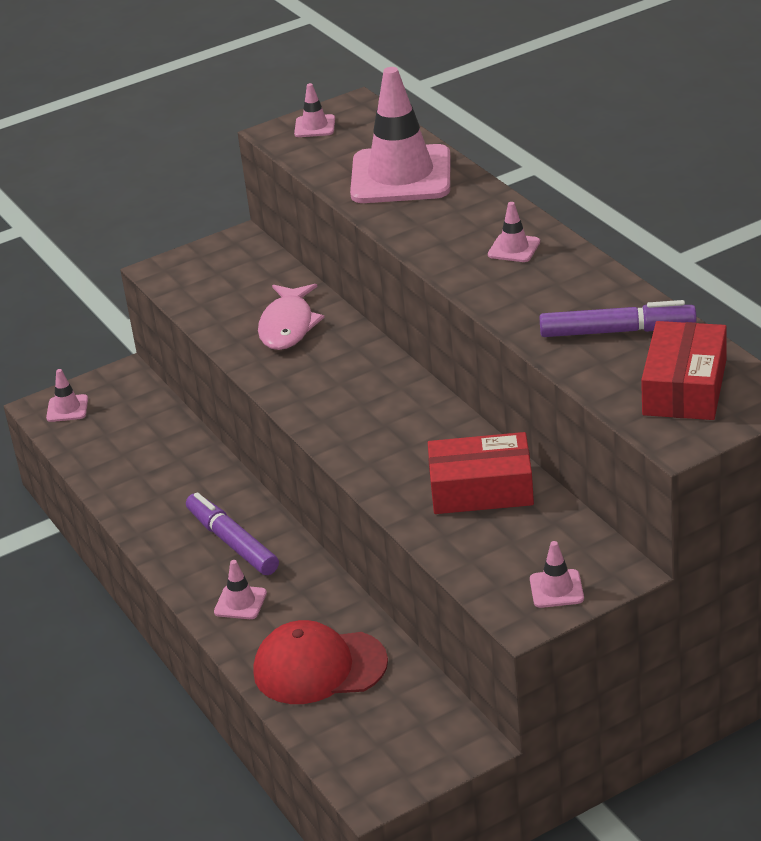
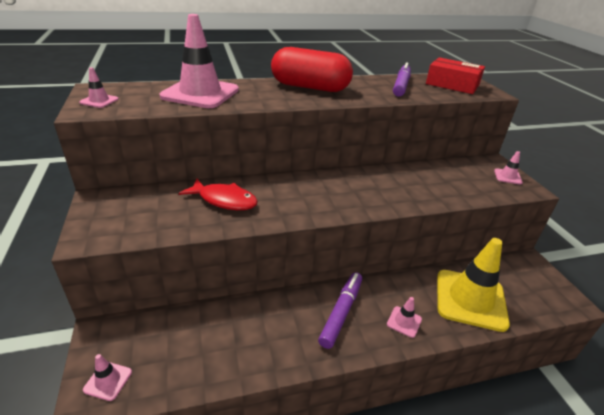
camera: 80 degrees left, 0 degrees up
purple marker [186,492,279,575] -> purple marker turned 135 degrees clockwise [318,272,362,349]
red cap [253,620,388,704] -> yellow traffic cone [437,238,510,332]
pink fish [258,284,325,350] -> red fish [179,179,258,210]
red box [428,432,534,514] -> none
pink traffic cone [488,202,540,262] -> red capsule [271,47,353,92]

